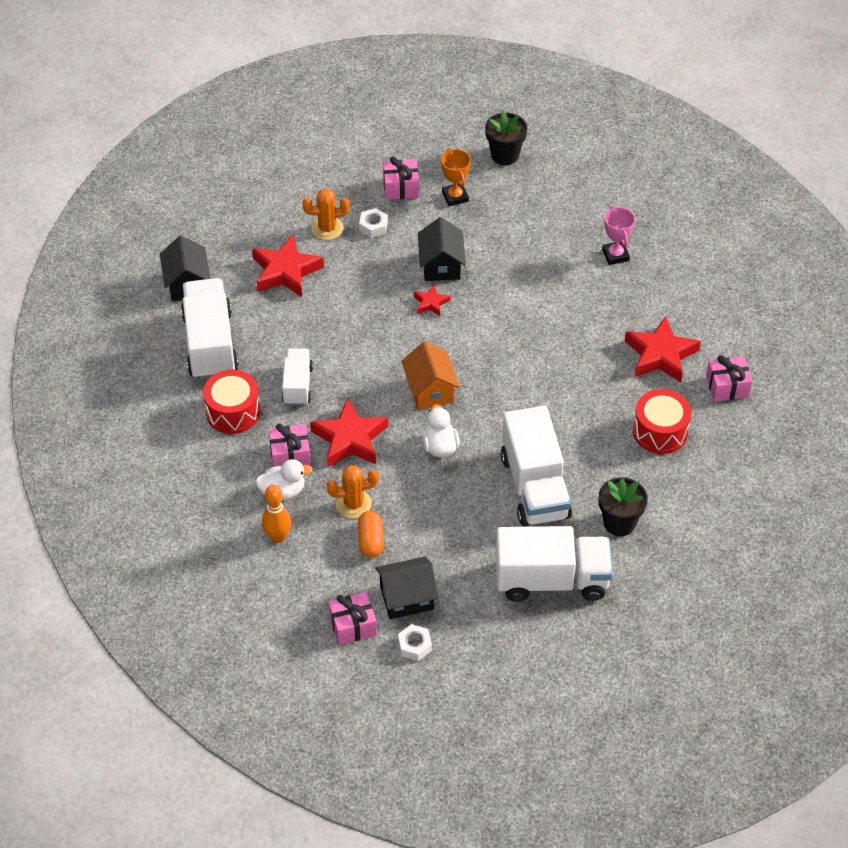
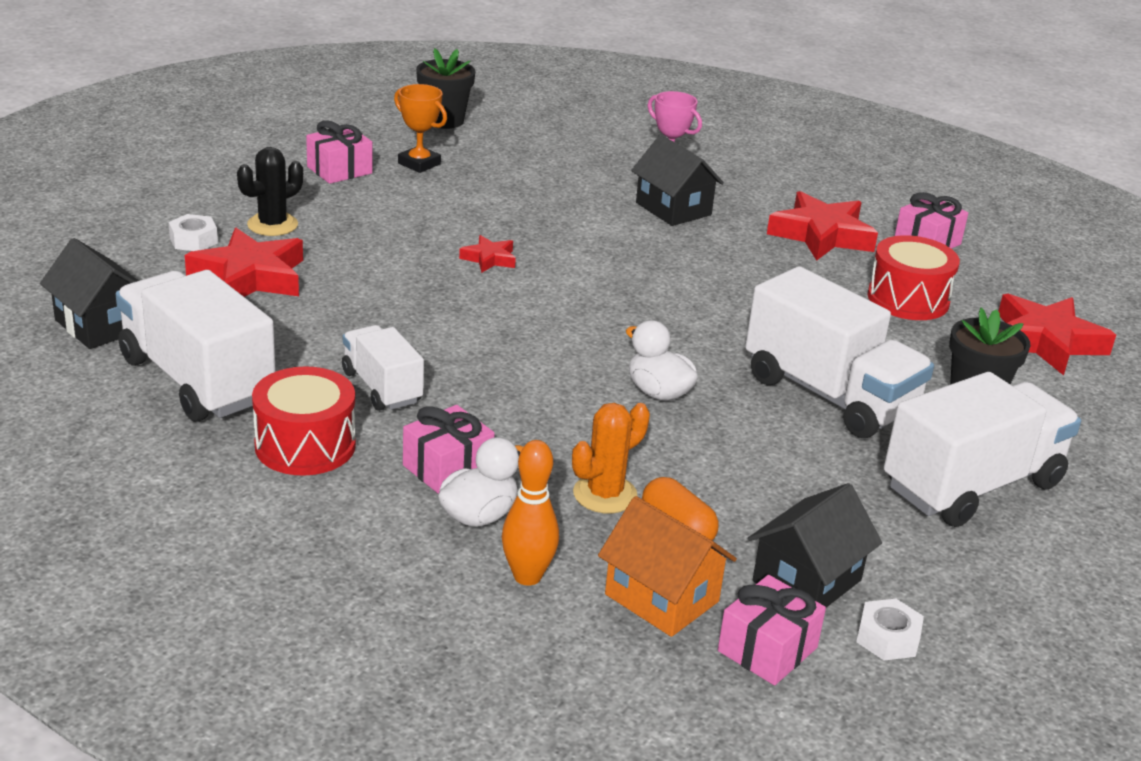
camera: 35 degrees left, 20 degrees down
orange cactus [302,188,350,240] -> black cactus [237,147,303,236]
red star [310,398,388,467] -> red star moved to [998,294,1116,375]
white nut [359,208,388,238] -> white nut moved to [169,214,218,251]
orange house [401,342,460,410] -> orange house moved to [598,496,737,637]
black house [418,217,466,281] -> black house moved to [631,135,724,226]

